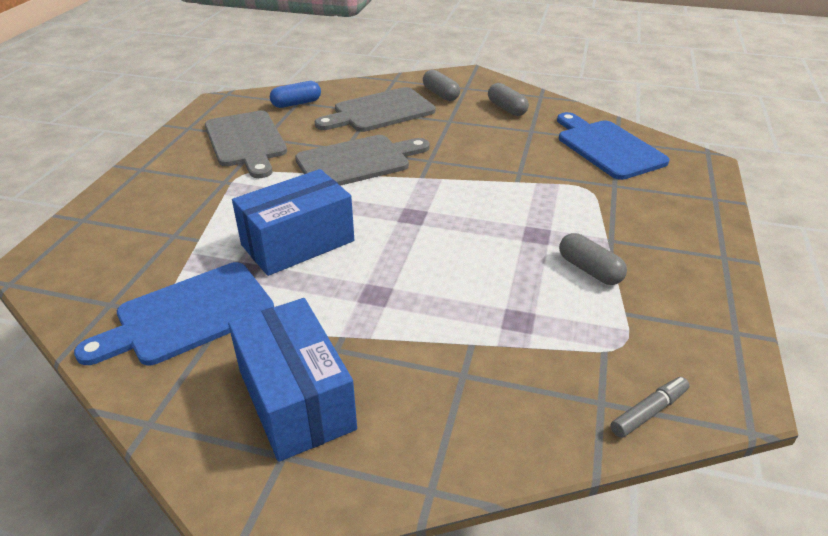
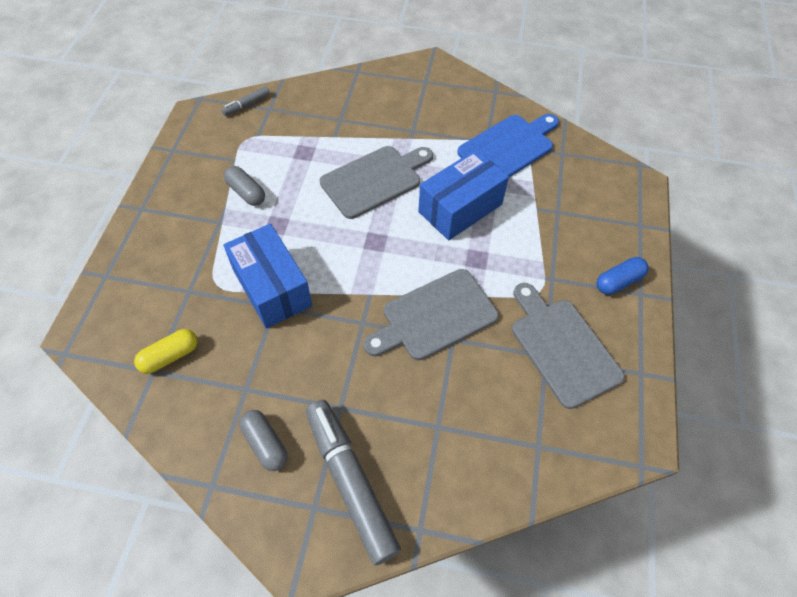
camera: 175 degrees right, 20 degrees up
blue box [228,298,357,462] -> blue box moved to [223,223,312,329]
blue capsule [270,81,321,108] -> blue capsule moved to [597,257,648,295]
grey cutting board [315,87,435,132] -> grey cutting board moved to [320,146,433,219]
grey capsule [423,70,460,101] -> grey marker [306,400,401,565]
blue cutting board [557,112,670,180] -> yellow capsule [134,329,198,374]

